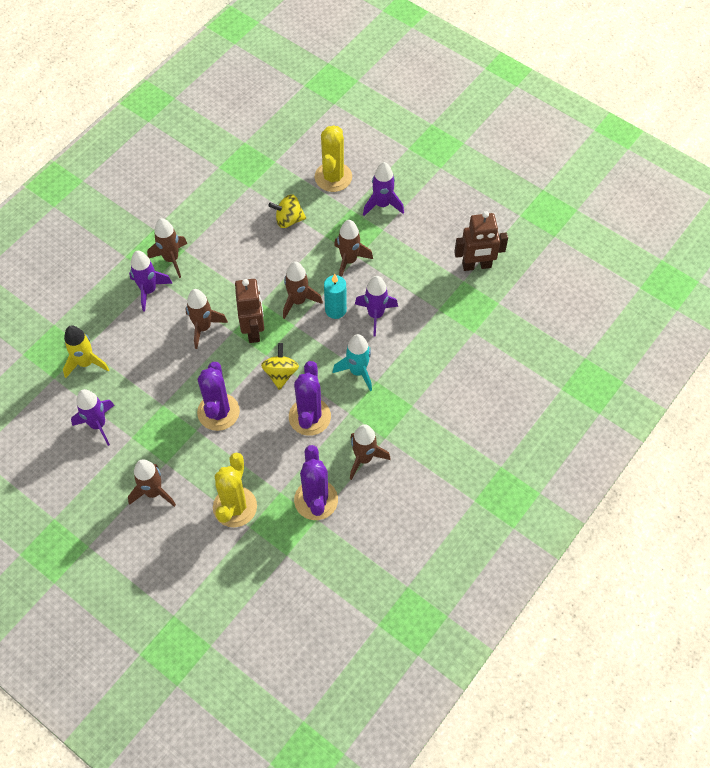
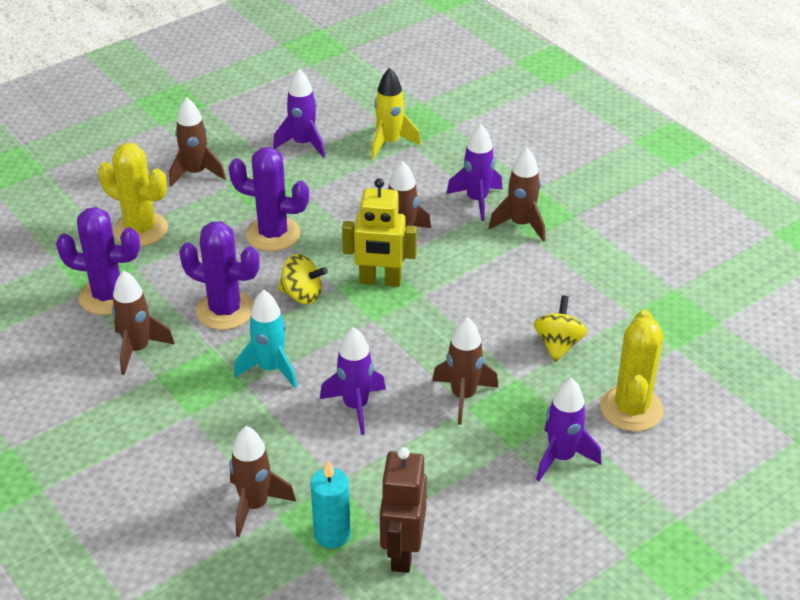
camera: 105 degrees right, 20 degrees down
brown robot [235,279,264,343] -> yellow robot [342,178,417,287]
brown rocket [283,261,323,319] -> brown rocket moved to [230,426,296,537]
yellow cactus [315,126,352,192] -> yellow cactus turned 75 degrees clockwise [600,310,664,431]
turquoise candle [324,274,347,319] -> turquoise candle moved to [310,460,351,548]

